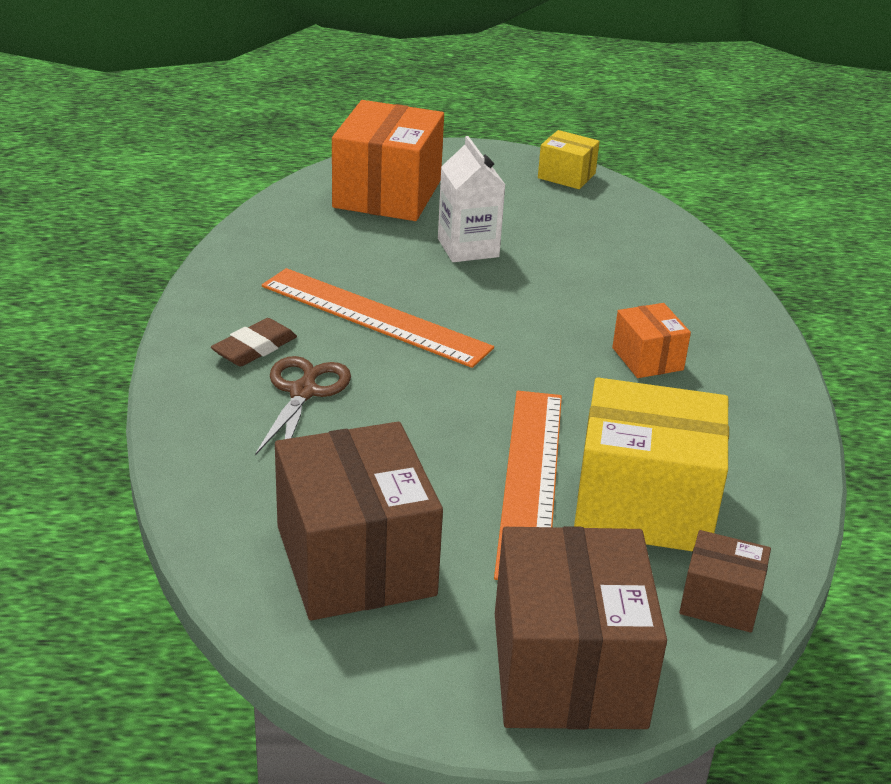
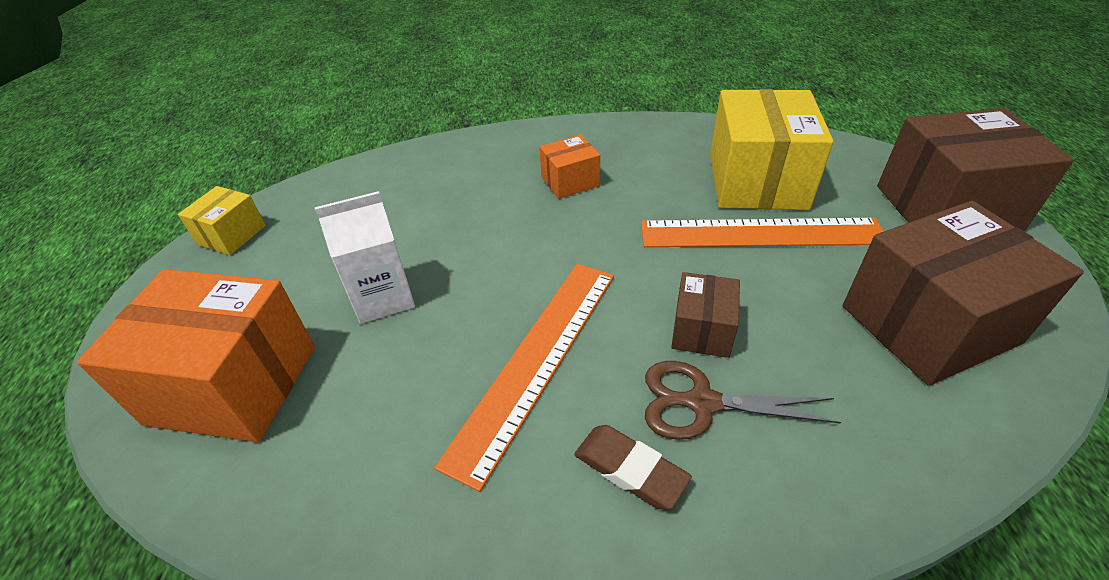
camera: 90 degrees left, 10 degrees up
brown box [679,530,771,633] -> brown box moved to [671,272,740,358]

